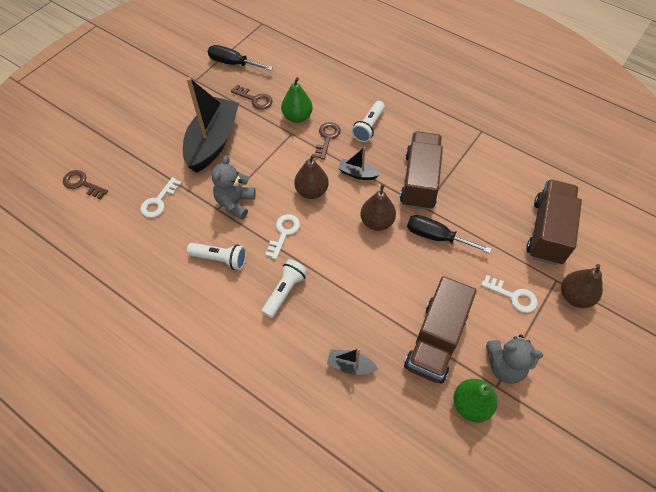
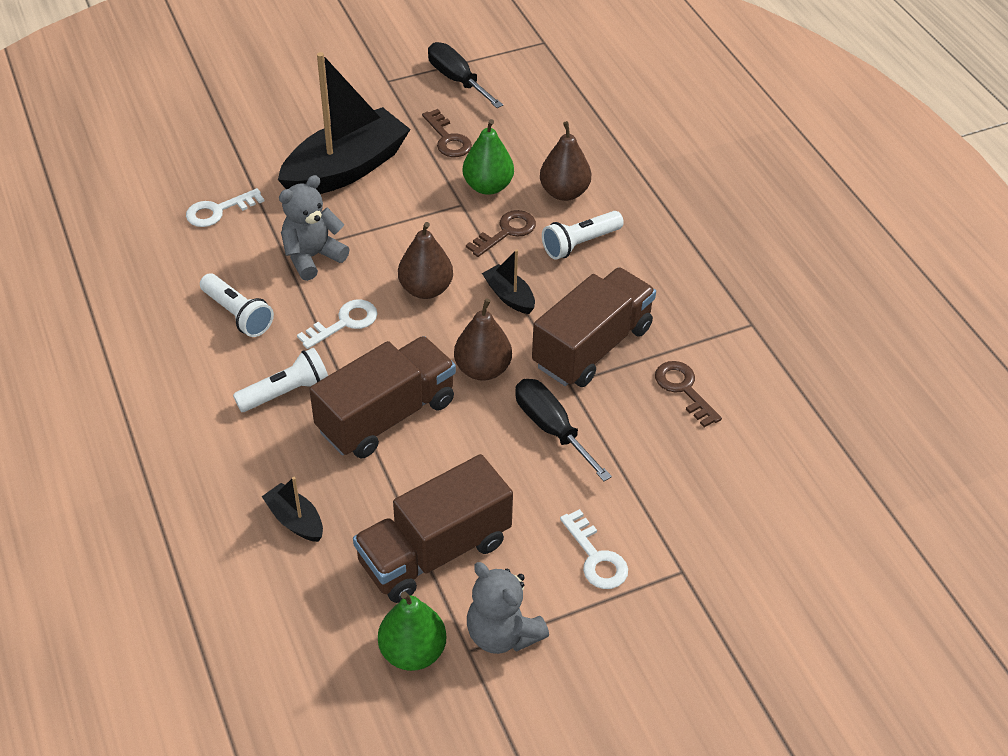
camera: 30 degrees right, 10 degrees down
brown key [63,170,108,200] -> brown key moved to [655,361,722,427]
brown truck [526,179,582,265] -> brown truck moved to [309,336,456,459]
brown pear [561,264,603,308] -> brown pear moved to [540,121,591,201]

